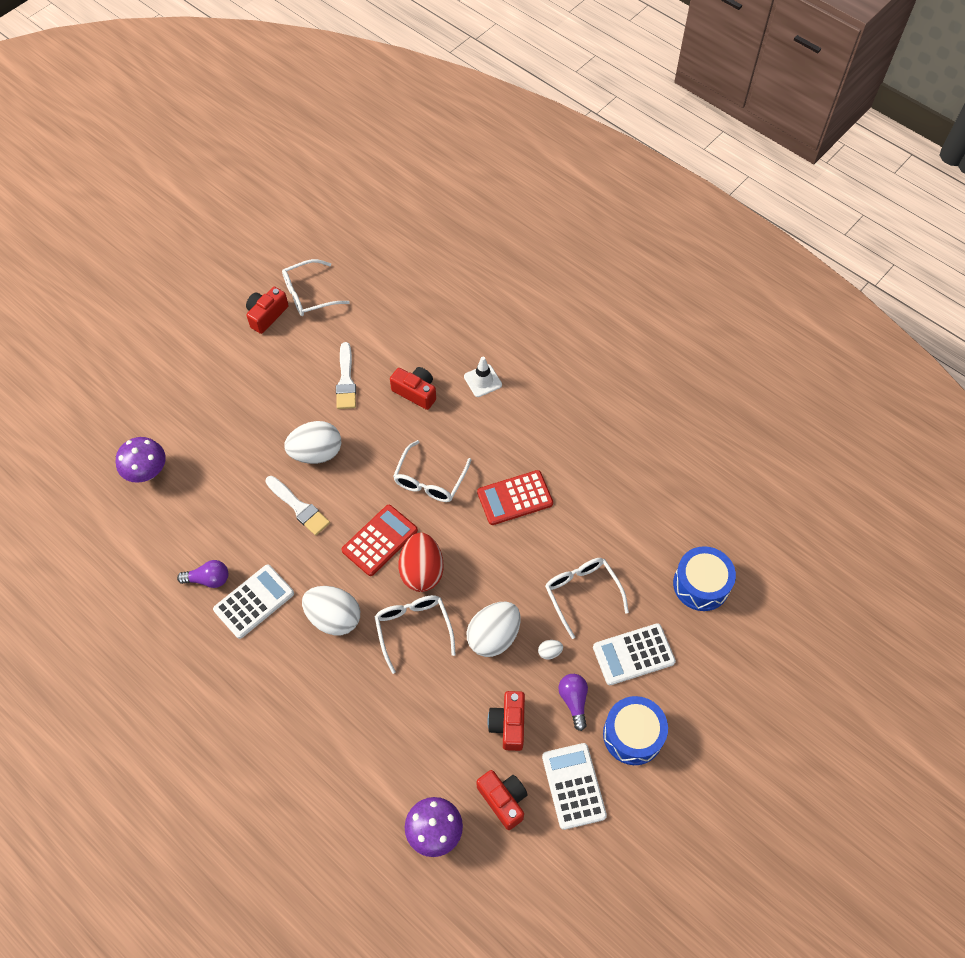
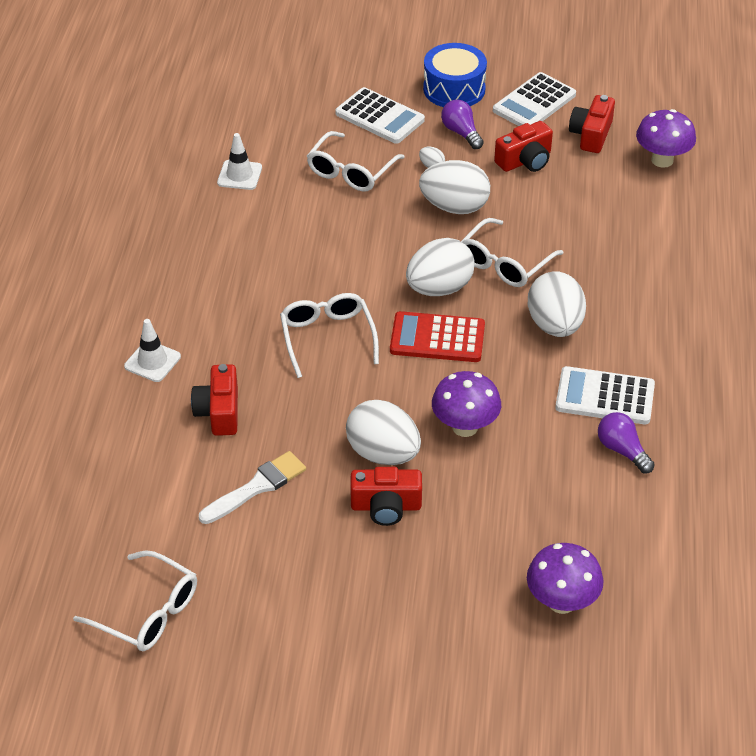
camera: 125 degrees left, 15 degrees down
red camera [246,287,289,334] -> red camera moved to [350,467,422,526]
white brush [265,476,330,535] -> purple mushroom [432,371,501,437]
white glasses [393,440,471,502] -> white glasses turned 90 degrees counterclockwise [280,293,379,378]
red egg [399,533,443,592] -> white egg [406,238,475,296]
red calculator [477,470,553,525] -> none
purple light bulb [558,674,588,731] -> purple light bulb turned 105 degrees clockwise [441,99,484,149]
blue drum [673,546,736,611] -> none
none -> white traffic cone [217,133,262,190]

